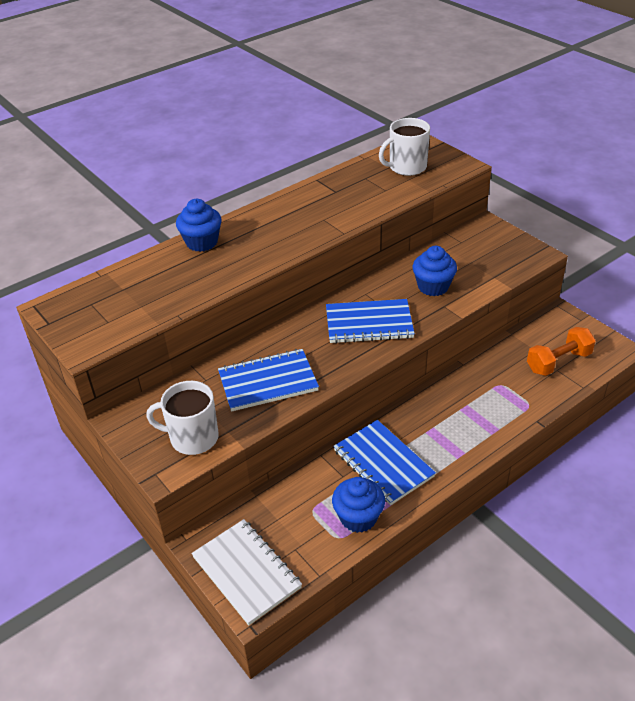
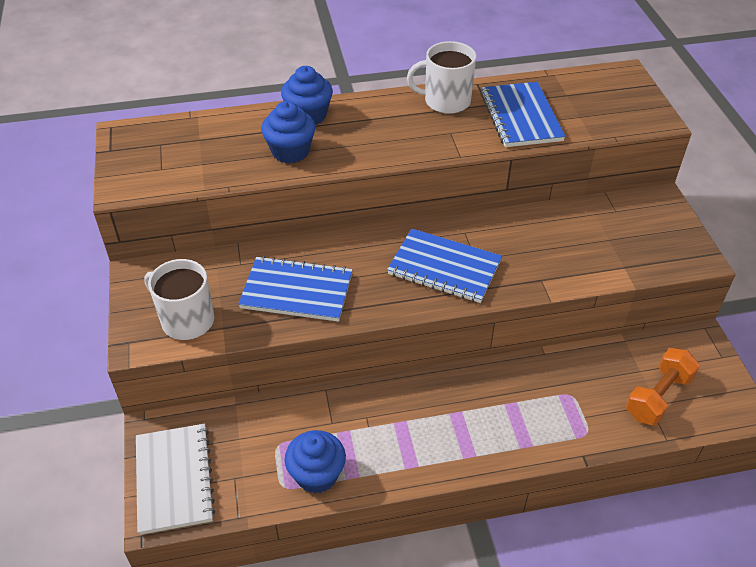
camera: 25 degrees right, 5 degrees up
blue notebook [333,420,436,505] -> blue notebook moved to [481,82,566,147]
white mug [379,118,430,176] -> white mug moved to [407,41,476,114]
blue cupcake [413,246,457,296] -> blue cupcake moved to [261,101,316,163]
orange dumbbell [527,327,596,376] -> orange dumbbell turned 45 degrees counterclockwise [626,348,700,425]

